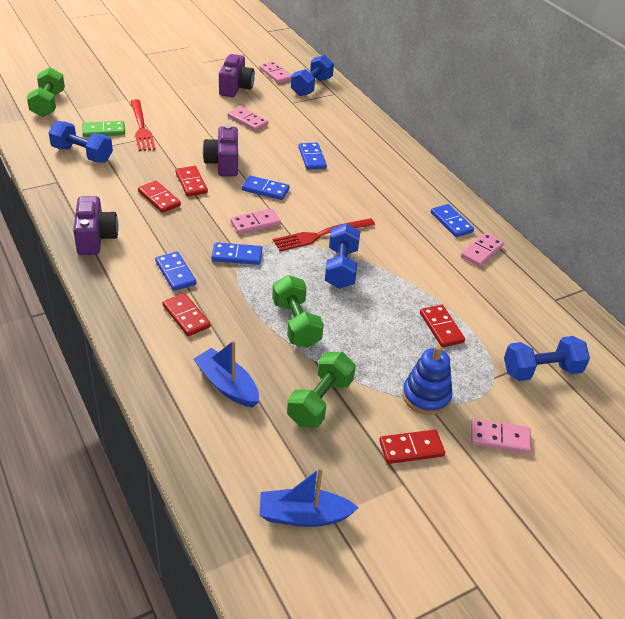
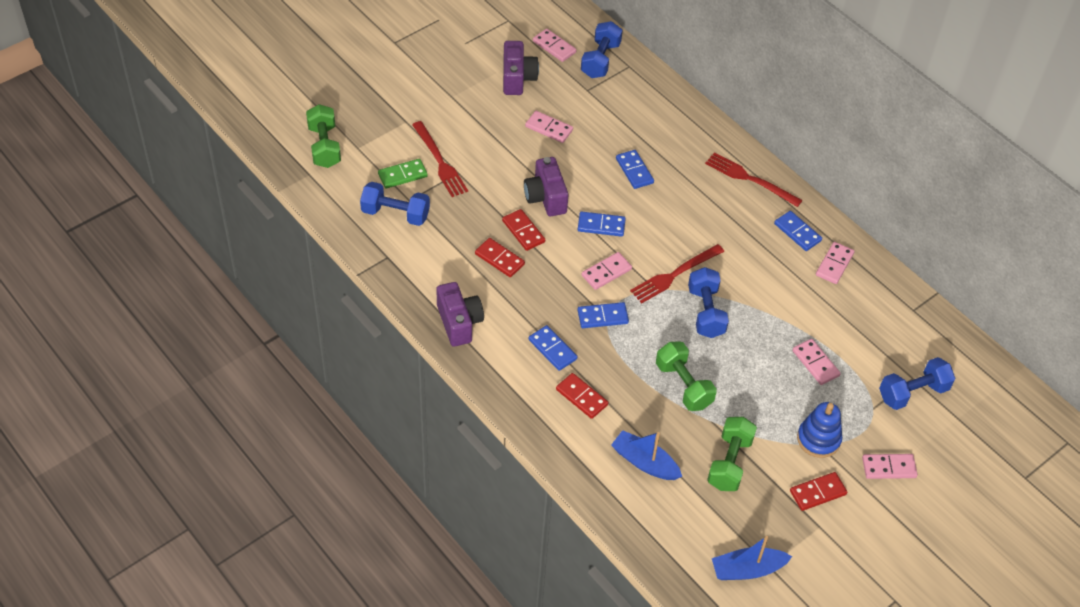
camera: 10 degrees left, 10 degrees up
red domino [420,305,465,347] -> pink domino [793,339,841,385]
none -> red fork [705,152,803,207]

